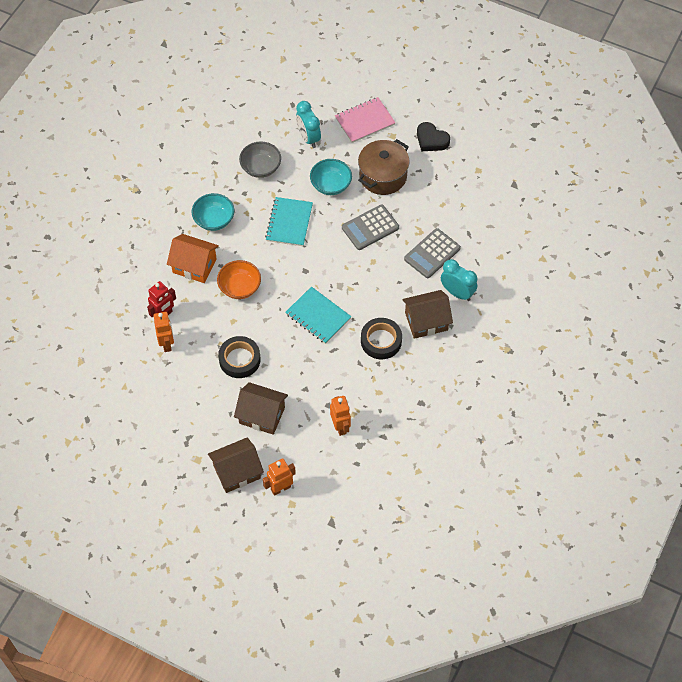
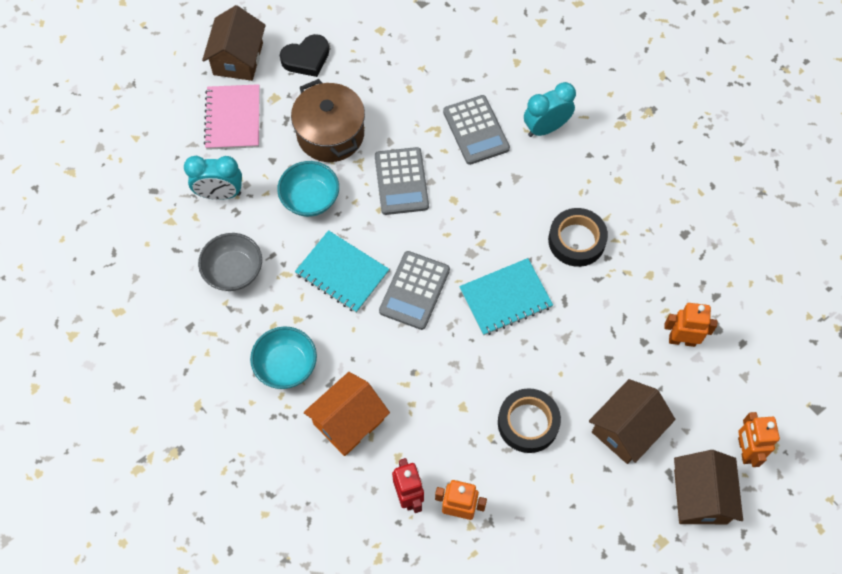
camera: 65 degrees left, 5 degrees up
orange bowl [217,260,261,299] -> none
brown house [402,290,453,339] -> brown house moved to [202,5,266,81]
none -> grey calculator [379,251,450,330]

